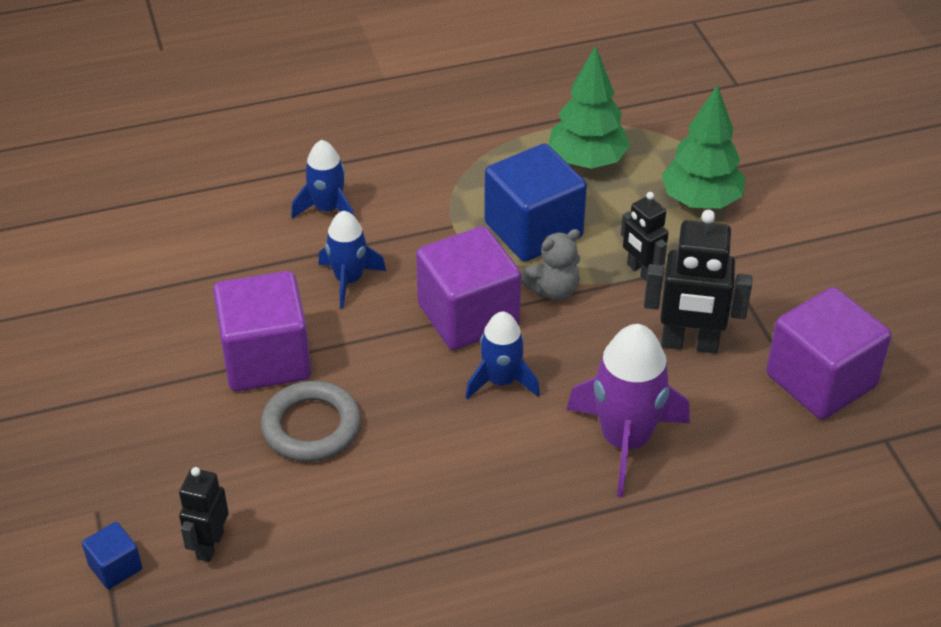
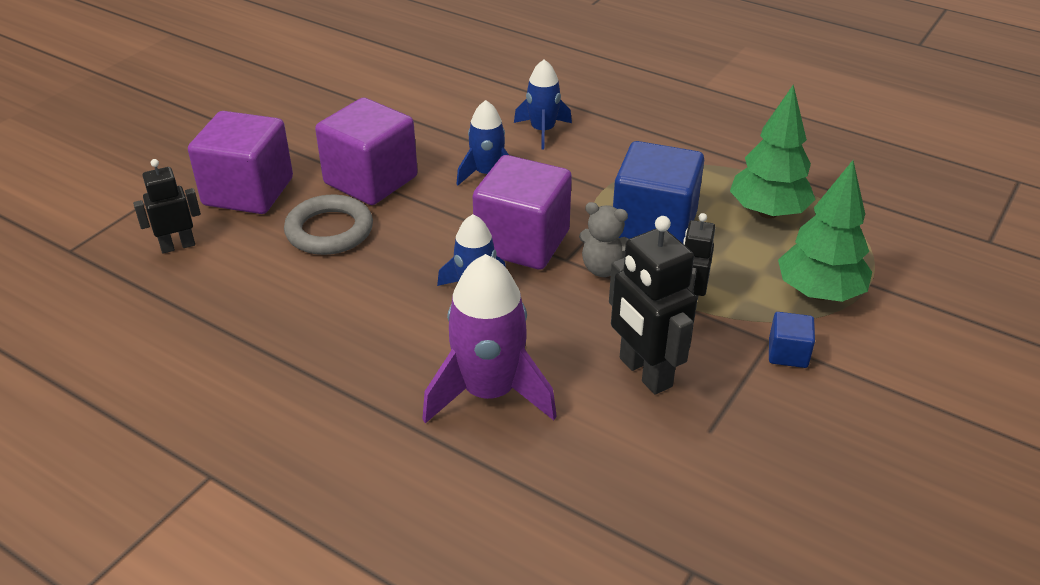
camera: 50 degrees right, 5 degrees down
blue cube [82,522,142,589] -> blue cube moved to [769,312,815,368]
purple cube [766,287,892,419] -> purple cube moved to [188,111,293,214]

